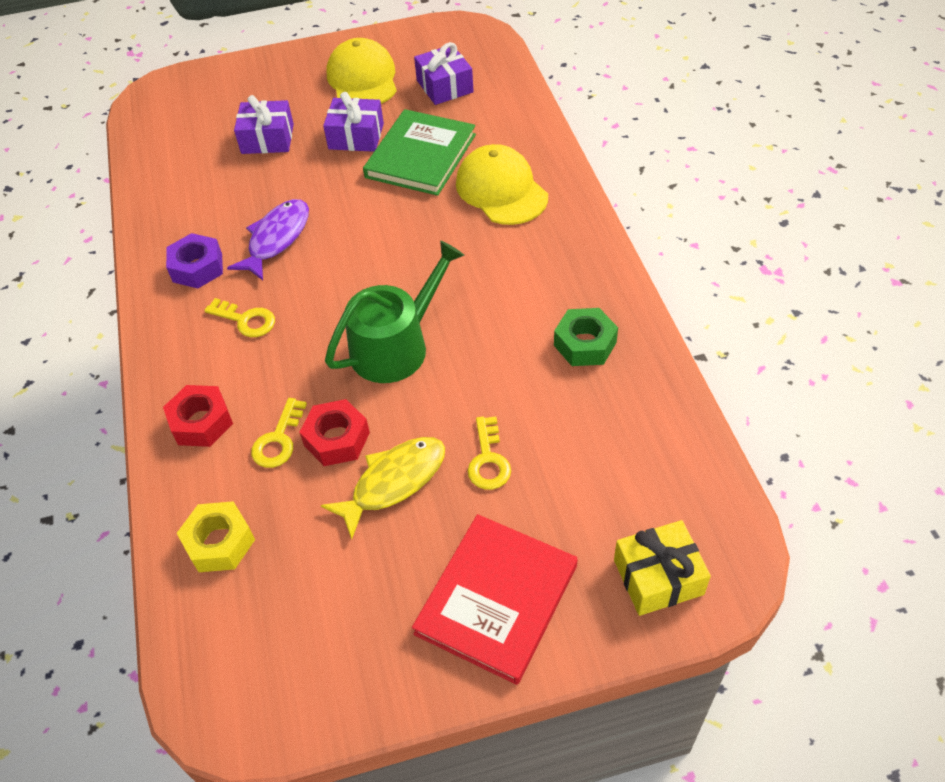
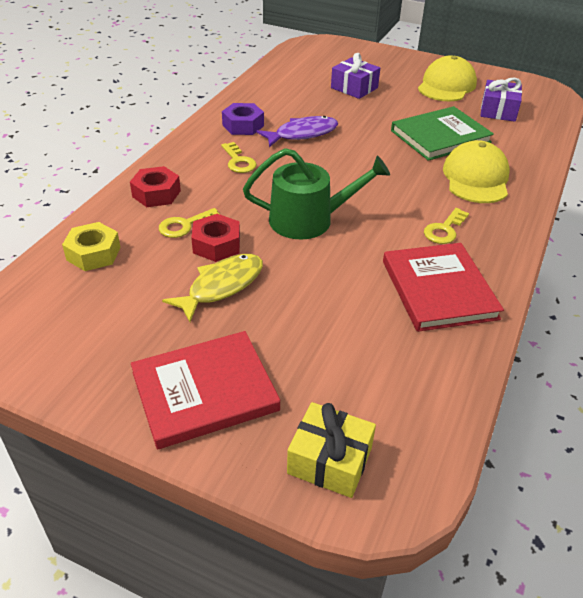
camera: 35 degrees right, 10 degrees down
yellow fish [321,437,445,539] -> yellow fish turned 45 degrees counterclockwise [162,254,263,322]
purple gift [323,92,384,152] -> none
yellow key [468,416,511,490] -> yellow key moved to [424,208,469,244]
green nut [554,308,618,366] -> red book [383,243,504,332]

